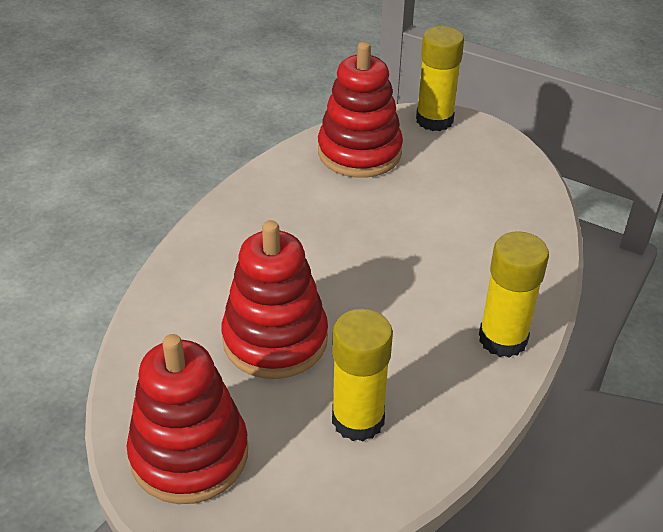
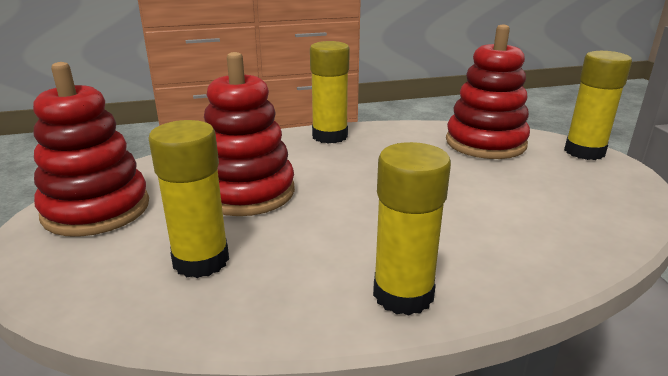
camera: 50 degrees right, 15 degrees down
none -> yellow glue stick [310,41,350,144]

